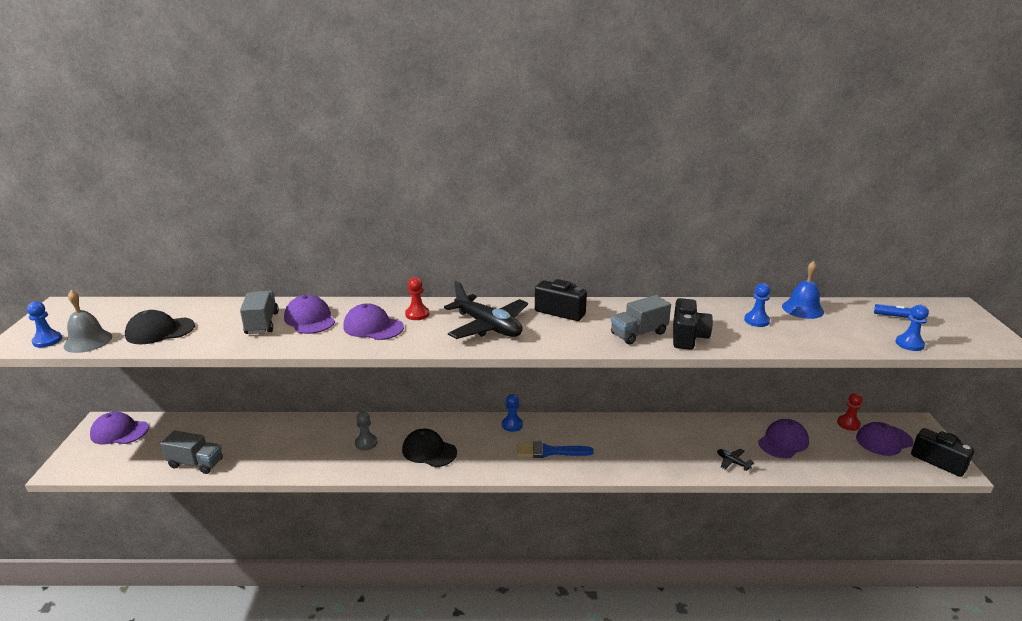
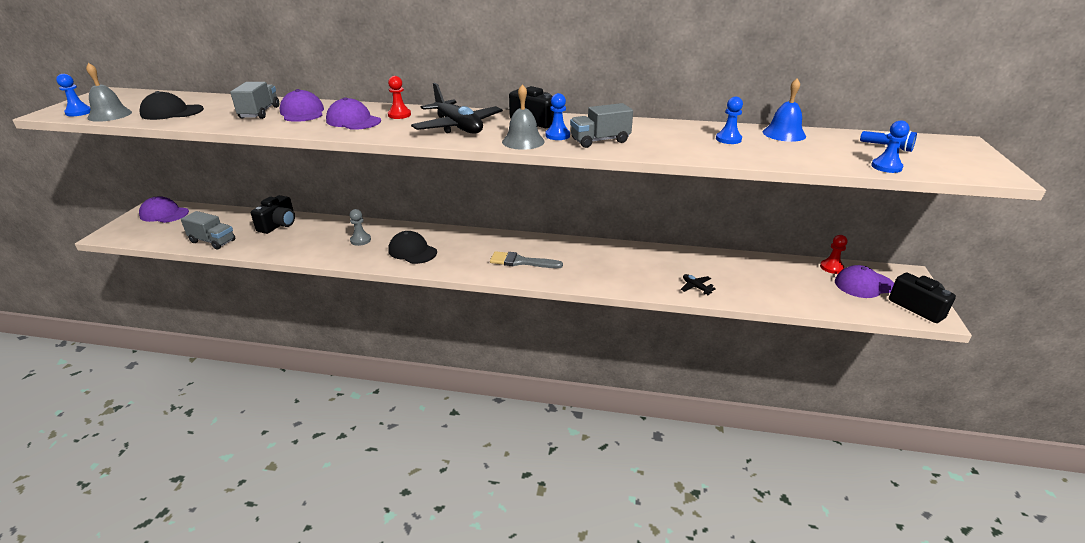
camera: 10 degrees right, 5 degrees up
blue pawn [502,394,523,432] -> blue pawn moved to [546,93,570,140]
blue brush [517,441,594,458] -> grey brush [490,251,563,268]
black camera [673,298,713,350] -> black camera moved to [251,195,295,234]
purple cap [758,419,809,459] -> none
none -> grey bell [502,84,545,150]

